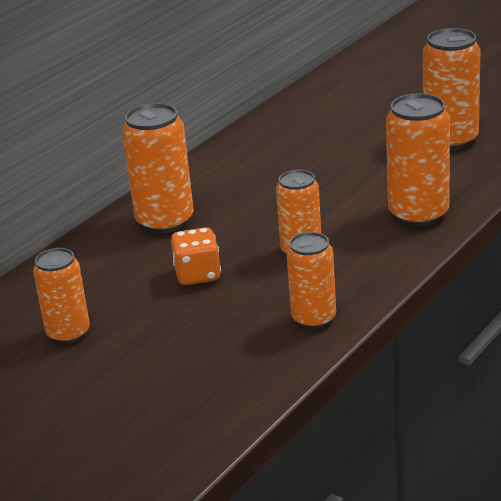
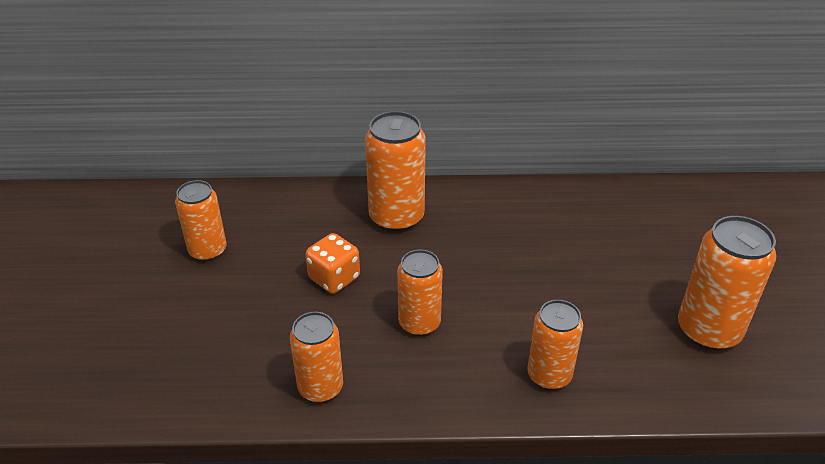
camera: 50 degrees right, 10 degrees up
orange can [386,93,450,227] -> orange can [527,300,583,390], size x0.66

